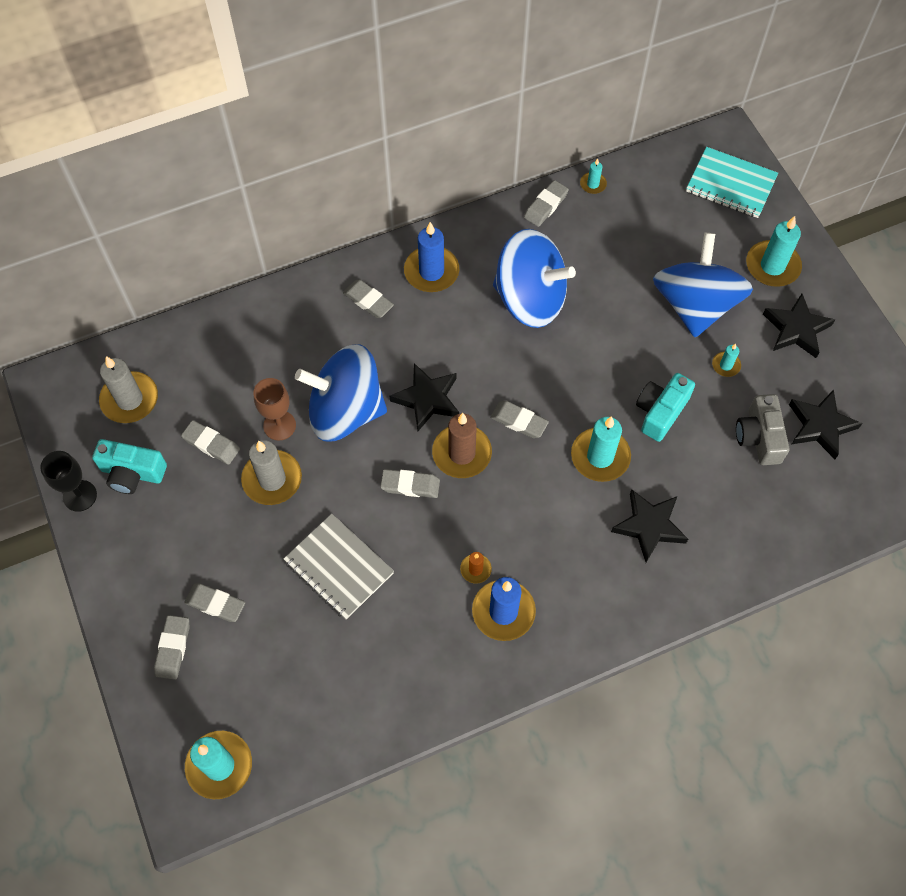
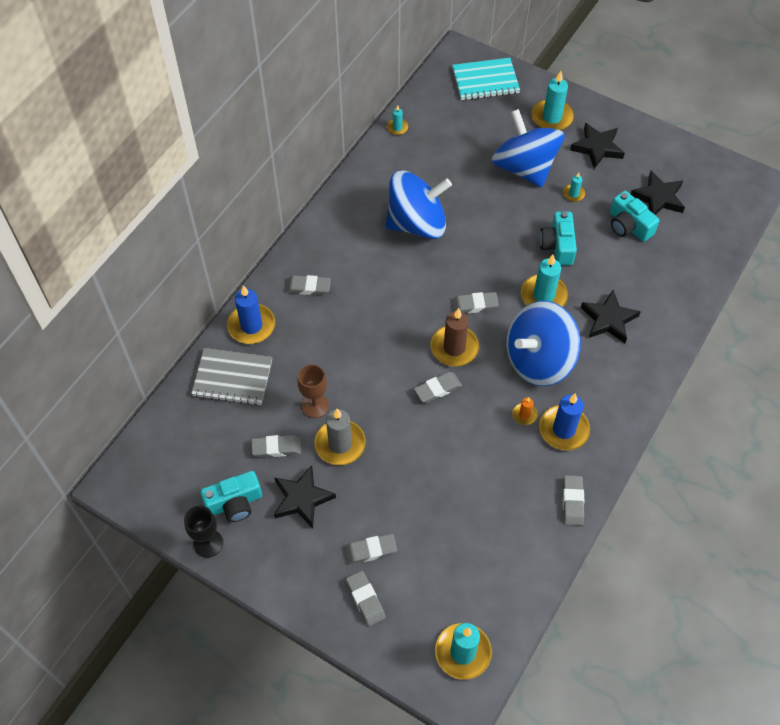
camera: 35 degrees left, 5 degrees down
grey candle [99,356,158,423] -> none
grey notebook [283,514,394,619] -> grey notebook moved to [191,348,272,406]
blue spinning top [295,344,387,442] -> blue spinning top moved to [507,301,581,386]
black star [390,363,459,432] -> black star moved to [274,465,336,528]
blue candle [404,222,459,292] -> blue candle moved to [227,285,275,344]
grey eraser [524,180,569,227] -> grey eraser moved to [563,475,584,526]
grey camera [736,394,789,465] -> turquoise camera [610,191,659,242]

